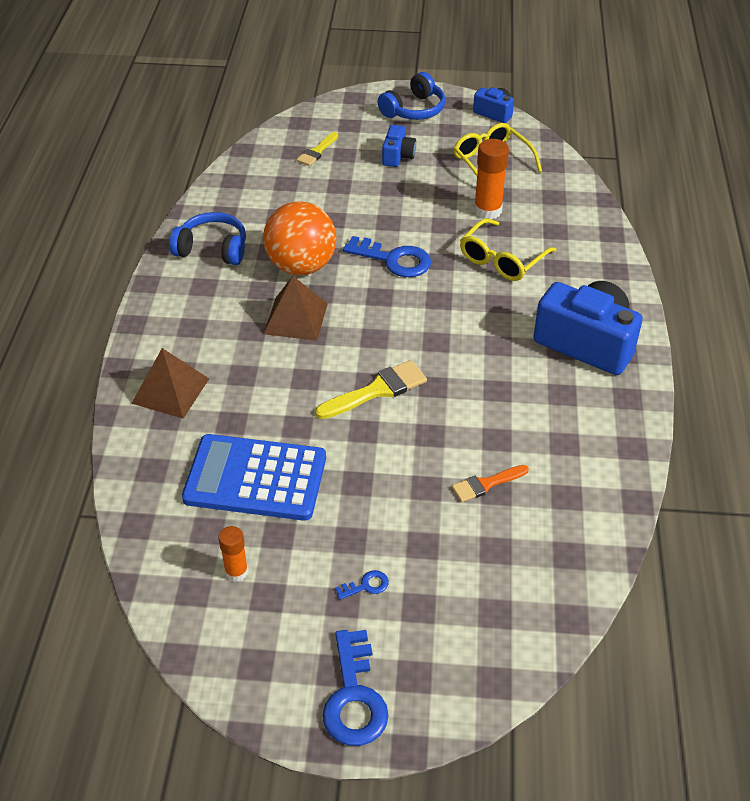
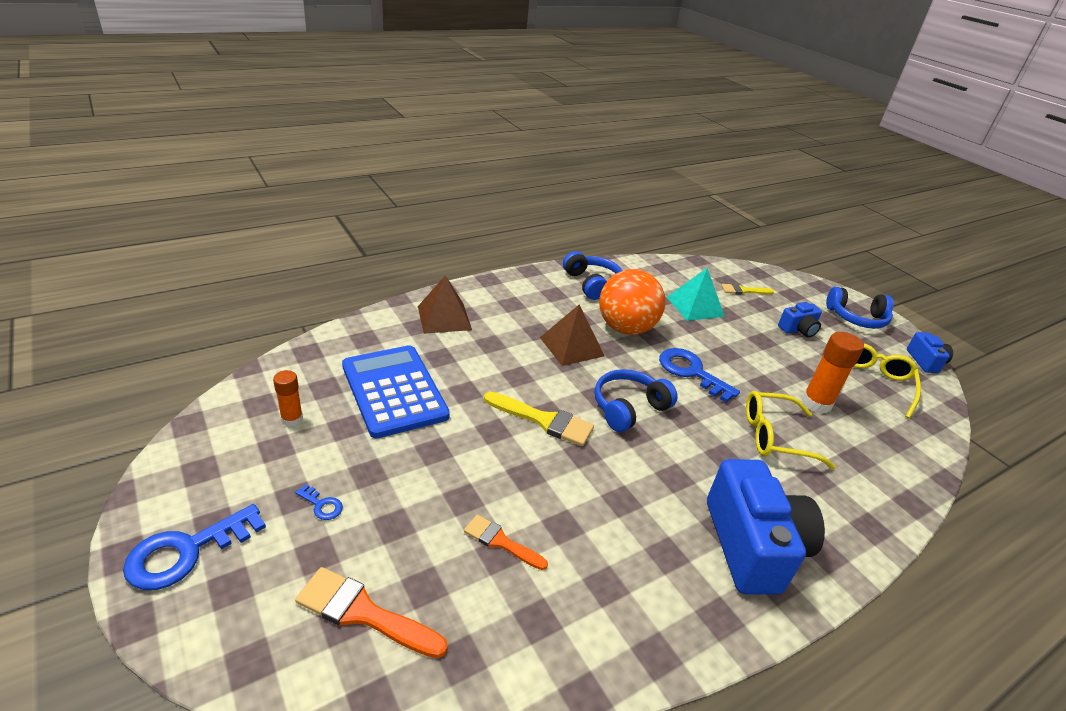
camera: 50 degrees right, 10 degrees down
blue key [343,236,431,277] -> blue key turned 150 degrees clockwise [659,348,740,402]
none -> orange brush [295,567,448,658]
none -> blue headphones [595,369,678,432]
none -> turquoise pyramid [667,268,725,321]

